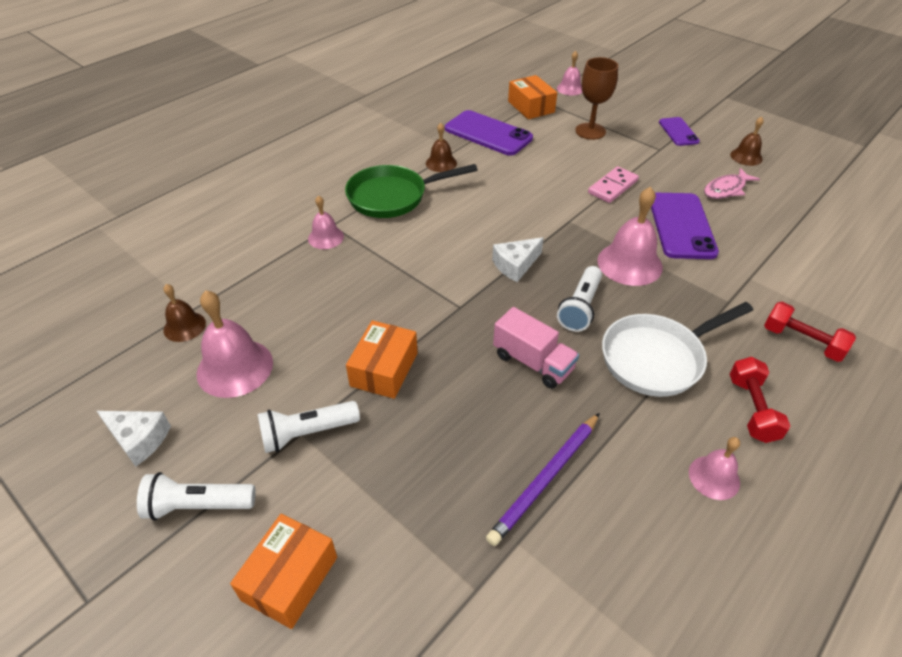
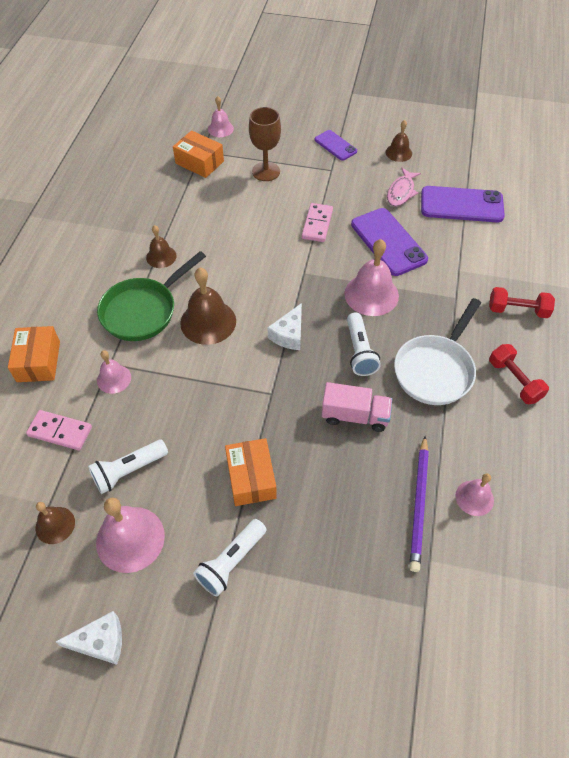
camera: 30 degrees left, 10 degrees up
white flashlight [137,472,256,521] -> white flashlight moved to [88,440,168,494]
orange box [230,514,337,629] -> orange box moved to [8,326,60,382]
purple phone [445,110,533,156] -> purple phone moved to [421,186,505,222]
pink bell [689,437,740,500] -> pink bell moved to [455,473,494,516]
none -> pink domino [26,410,92,450]
none -> brown bell [180,268,236,345]

